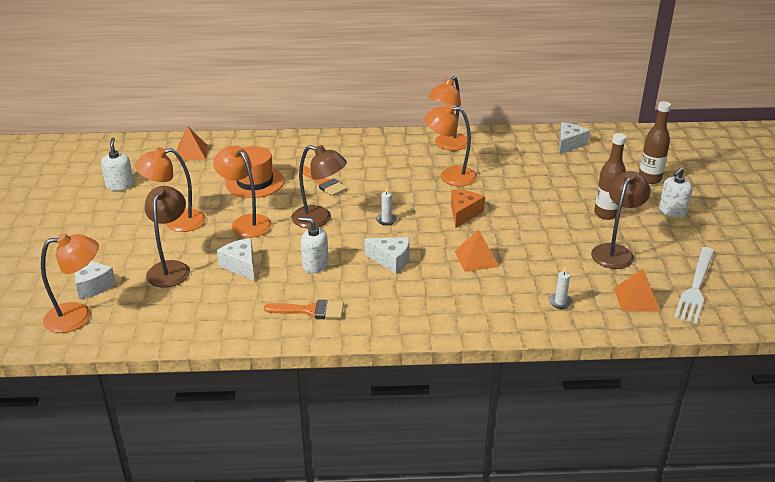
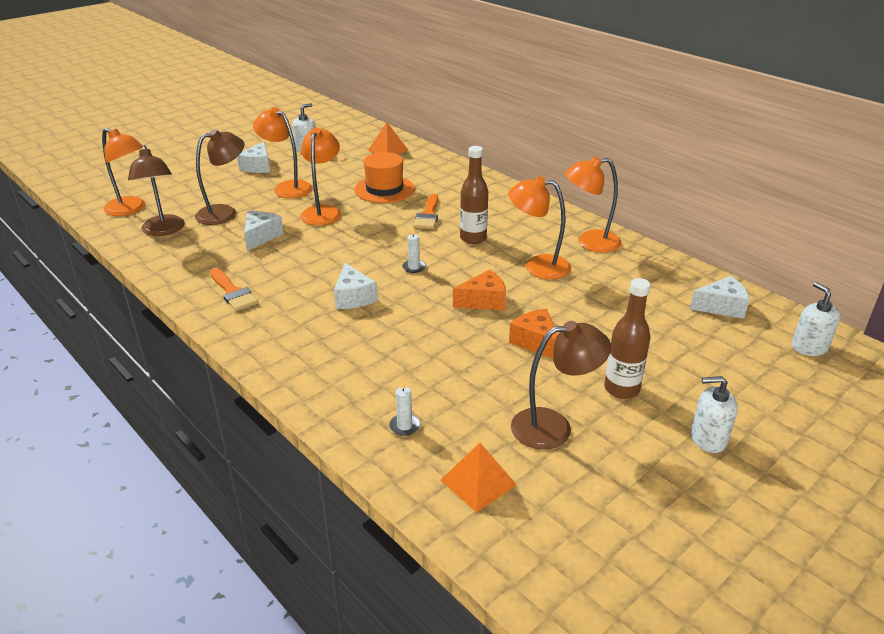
camera: 50 degrees right, 0 degrees up
white cheese [75,261,116,300] -> white cheese moved to [237,142,270,173]
brown lamp [292,145,347,228] -> brown lamp moved to [128,145,185,236]
white soap dispenser [298,217,329,273] -> white soap dispenser moved to [792,282,841,356]
orange lamp [424,104,477,186] -> orange lamp turned 45 degrees counterclockwise [508,176,571,280]
orange pyramid [454,229,499,272] -> none
brown bottle [639,101,671,184] -> brown bottle moved to [460,146,488,244]
white fork [674,247,714,323] -> none
none -> orange cheese [509,309,558,359]

